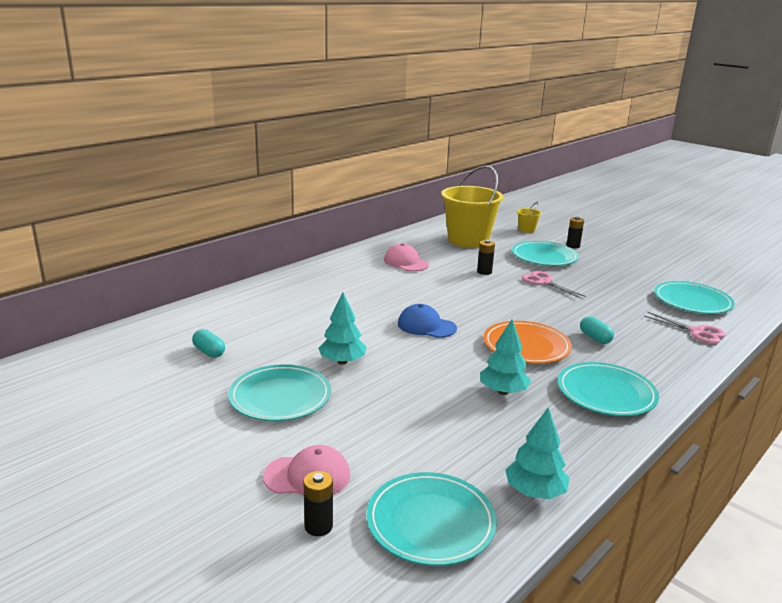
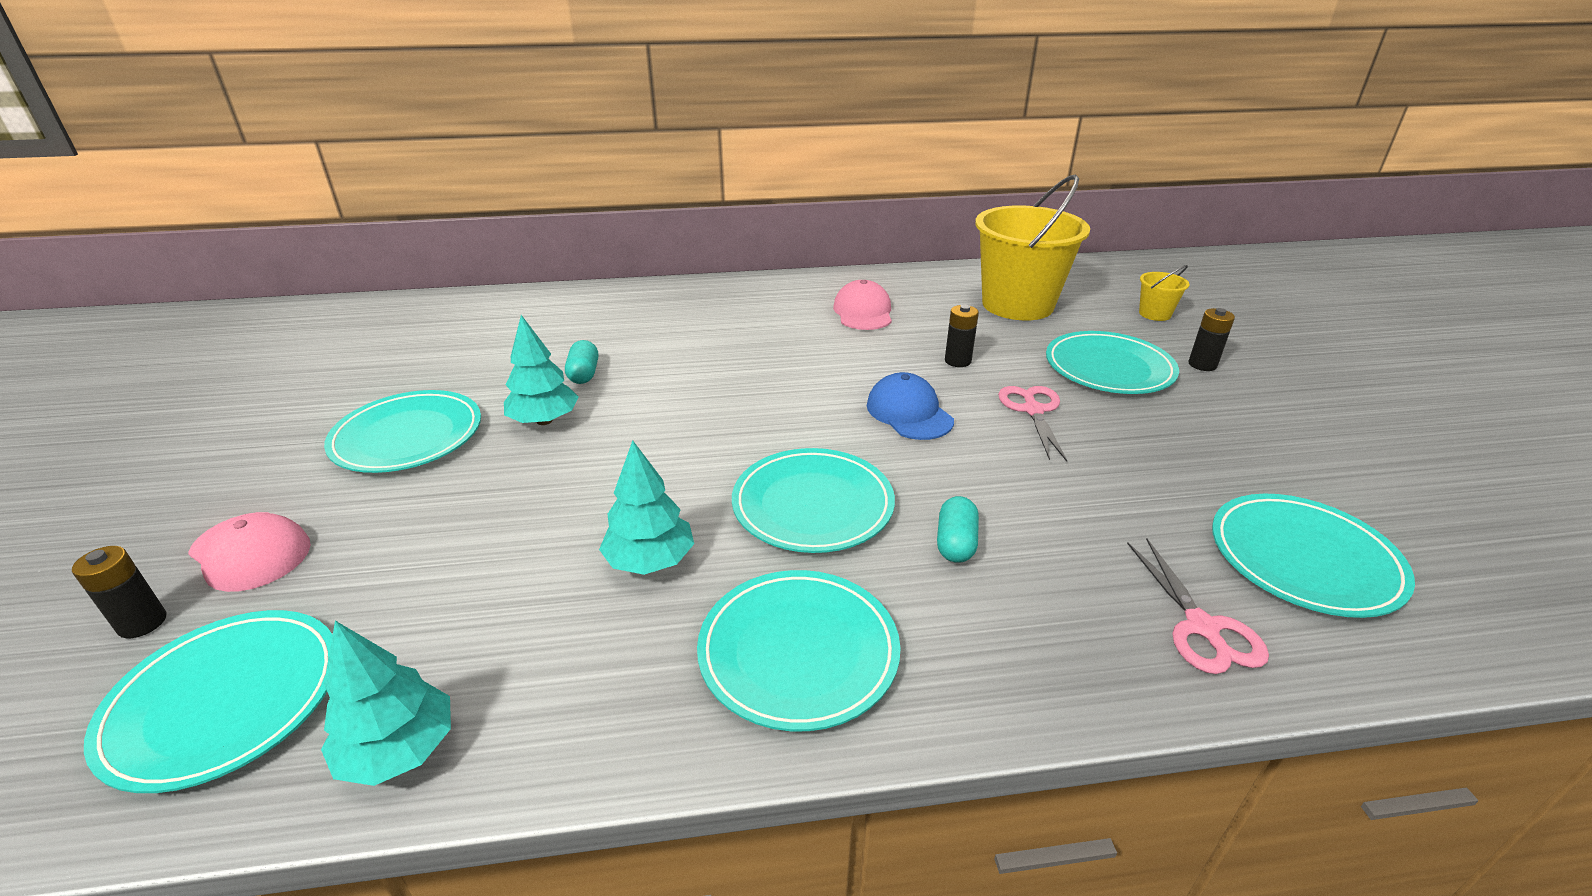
camera: 40 degrees right, 10 degrees up
turquoise capsule [192,329,225,358] -> turquoise capsule moved to [565,340,598,384]
blue cap [398,304,457,338] -> blue cap moved to [867,372,954,440]
orange plate [483,321,572,364] -> turquoise plate [732,448,895,553]

